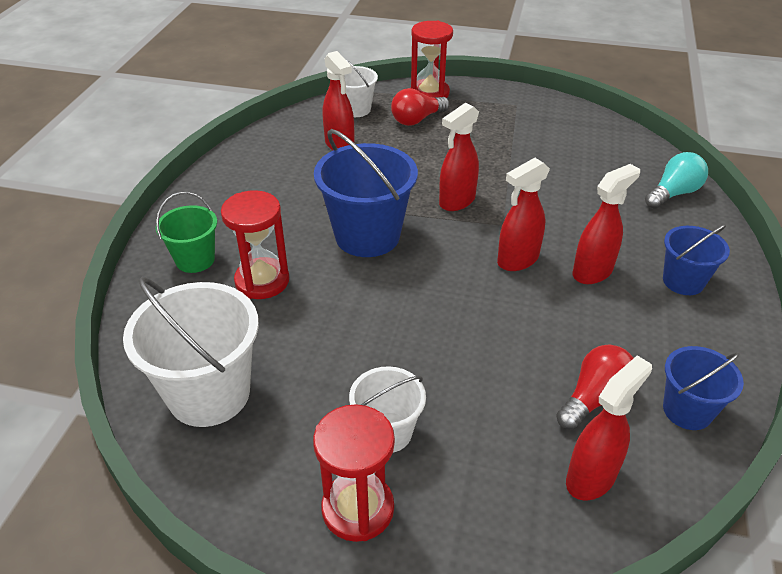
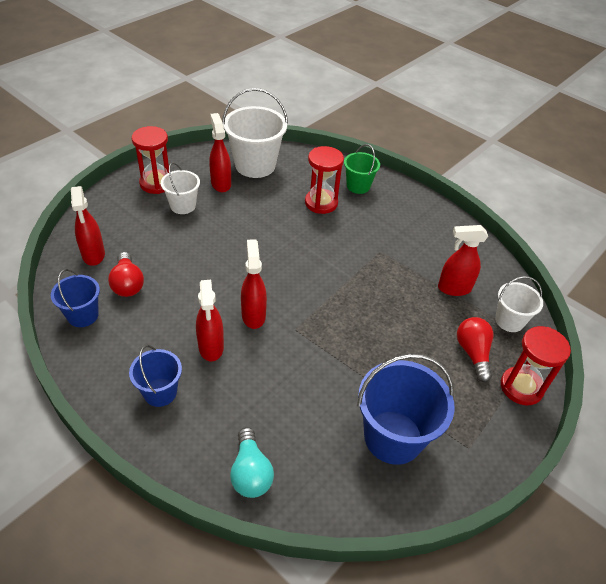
camera: 115 degrees right, 5 degrees up
blue bucket [314,129,418,257] -> blue bucket moved to [357,354,454,465]
red spray bottle [439,103,479,211] -> red spray bottle moved to [209,113,231,192]

